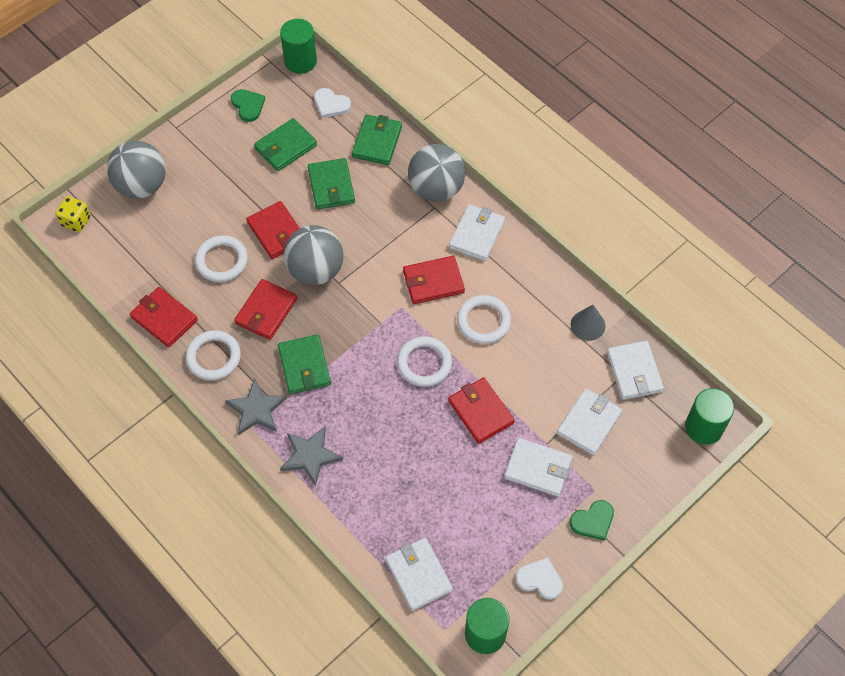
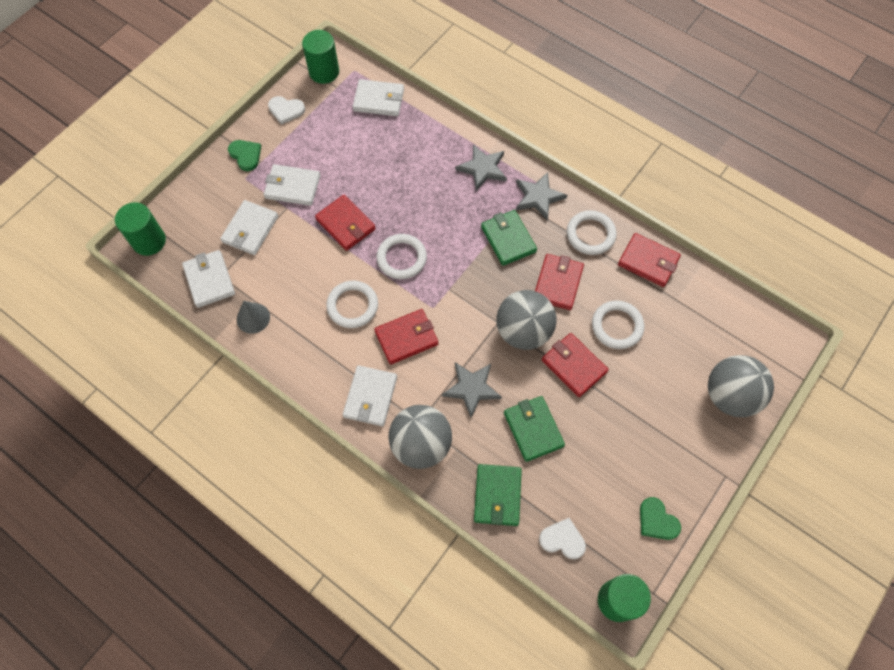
camera: 170 degrees right, 5 degrees up
yellow dice [55,196,91,232] -> none
green wallet [254,118,317,172] -> none
white wallet [385,538,453,611] -> white wallet turned 45 degrees counterclockwise [352,79,404,116]
green heart [570,500,614,540] -> green heart turned 90 degrees clockwise [228,140,261,171]
none -> grey star [442,362,502,417]

